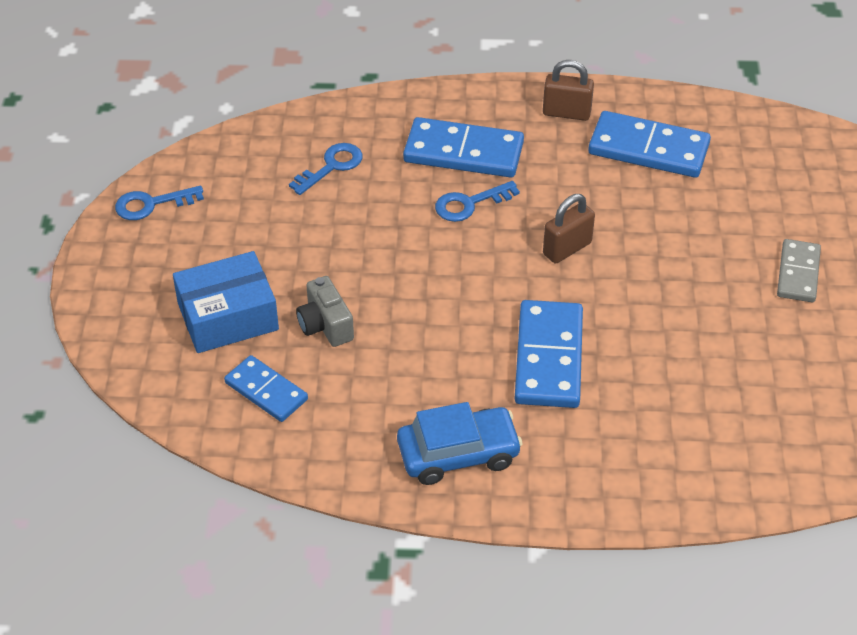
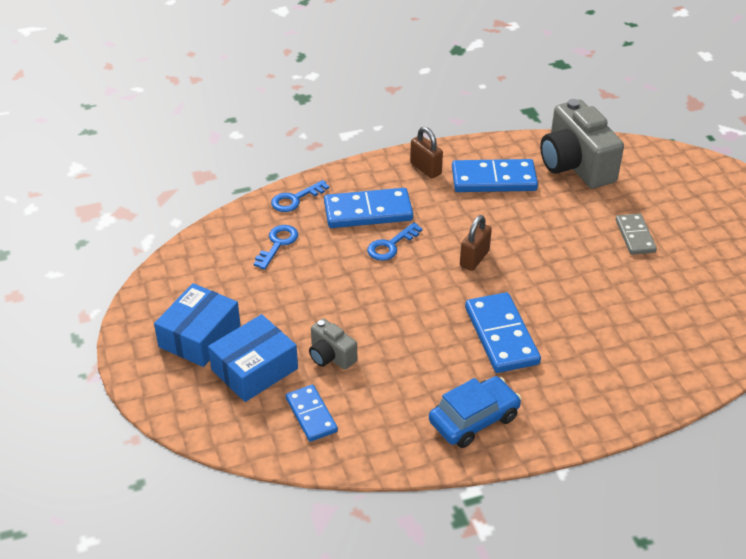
camera: 20 degrees left, 5 degrees down
blue key [115,186,204,220] -> blue key moved to [271,180,329,212]
blue domino [224,355,308,422] -> blue domino turned 45 degrees clockwise [286,385,338,442]
brown padlock [543,60,594,121] -> brown padlock turned 60 degrees clockwise [410,127,443,178]
none -> blue box [154,283,240,367]
none -> grey camera [540,99,624,189]

